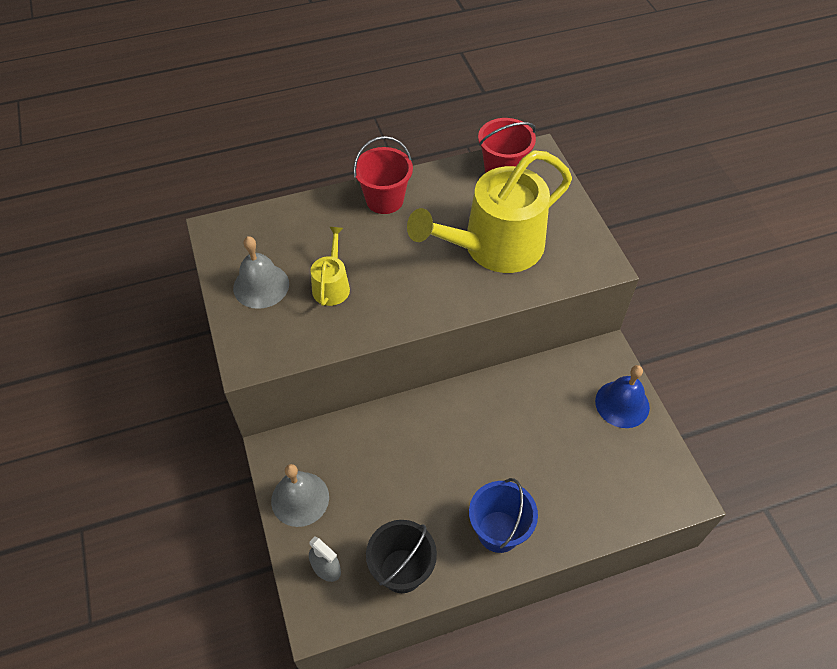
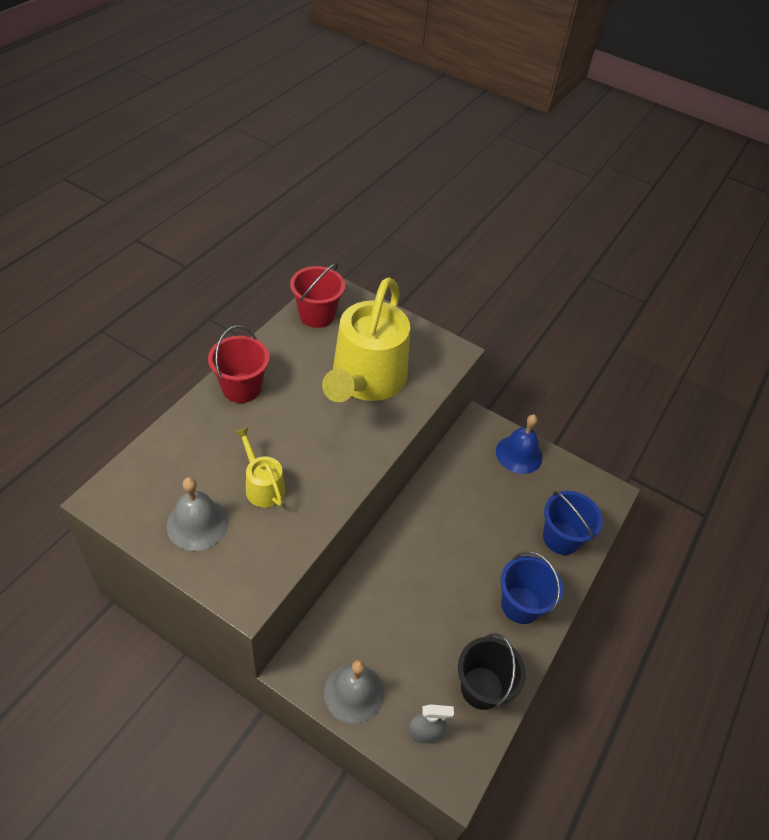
camera: 45 degrees left, 5 degrees down
none -> blue bucket [543,491,603,555]

